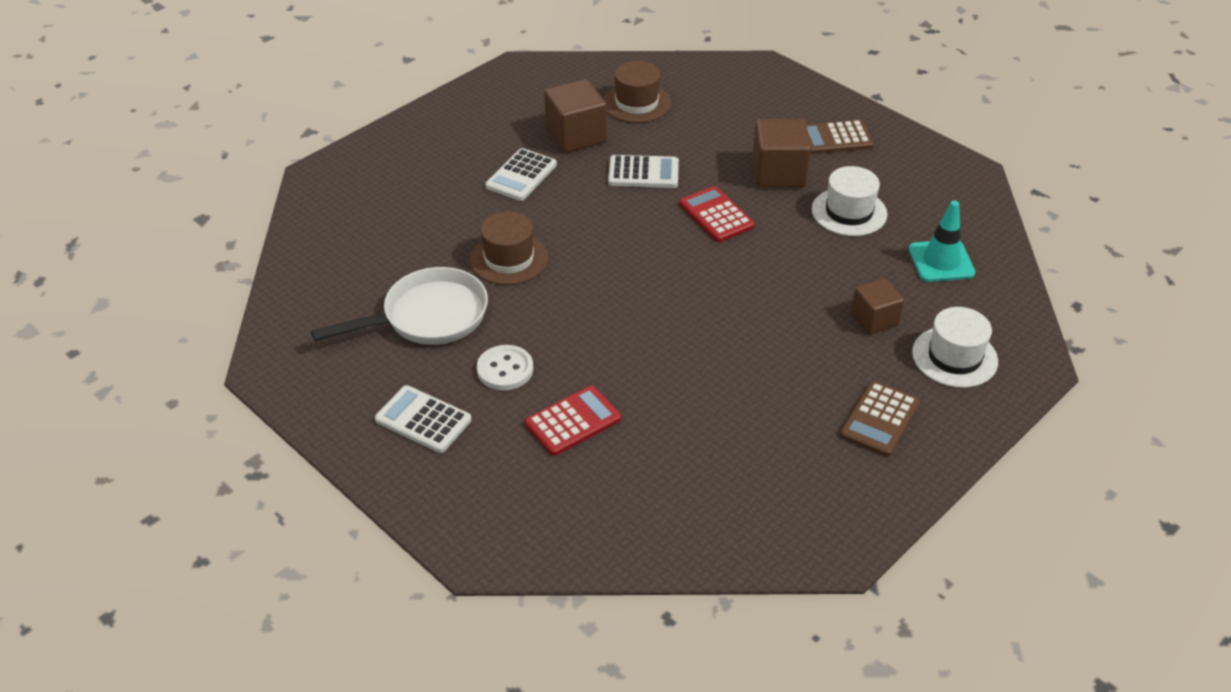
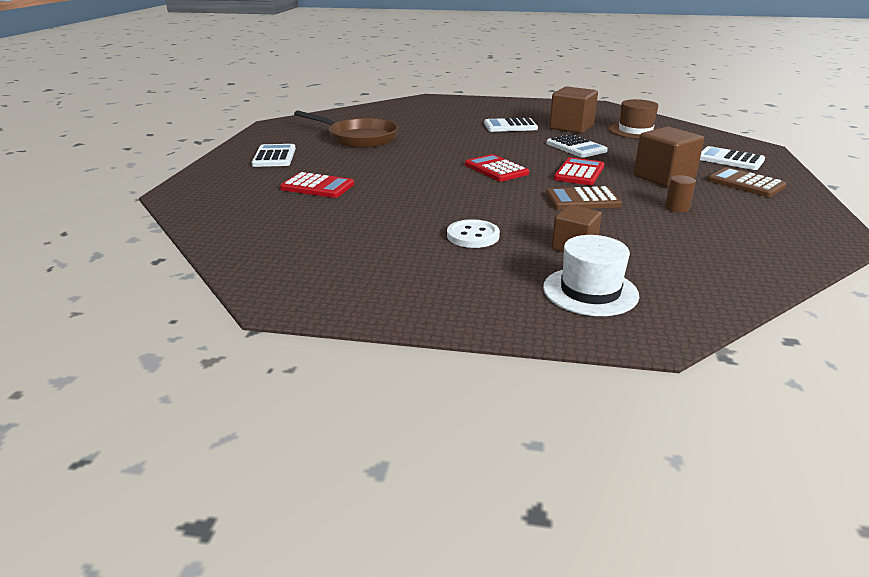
camera: 55 degrees right, 15 degrees down
white pan [311,267,488,345] -> brown pan [294,110,398,148]
brown hat [470,211,548,285] -> none
white button [477,345,533,390] -> white button moved to [447,219,500,248]
white hat [812,166,887,236] -> brown cylinder [665,175,696,212]
brown calculator [840,381,920,457] -> brown calculator moved to [546,186,622,209]
turquoise traffic cone [908,201,975,282] -> none
none -> red calculator [465,154,529,182]
none -> white calculator [700,146,765,170]

